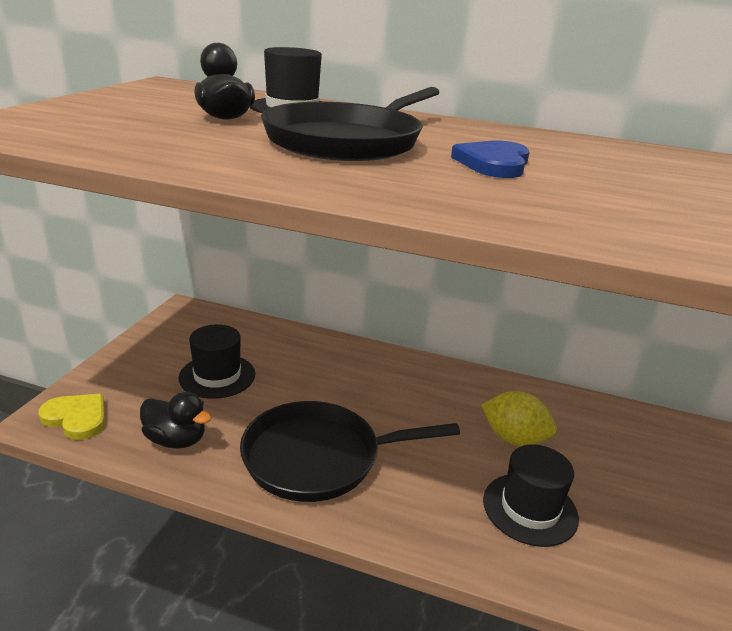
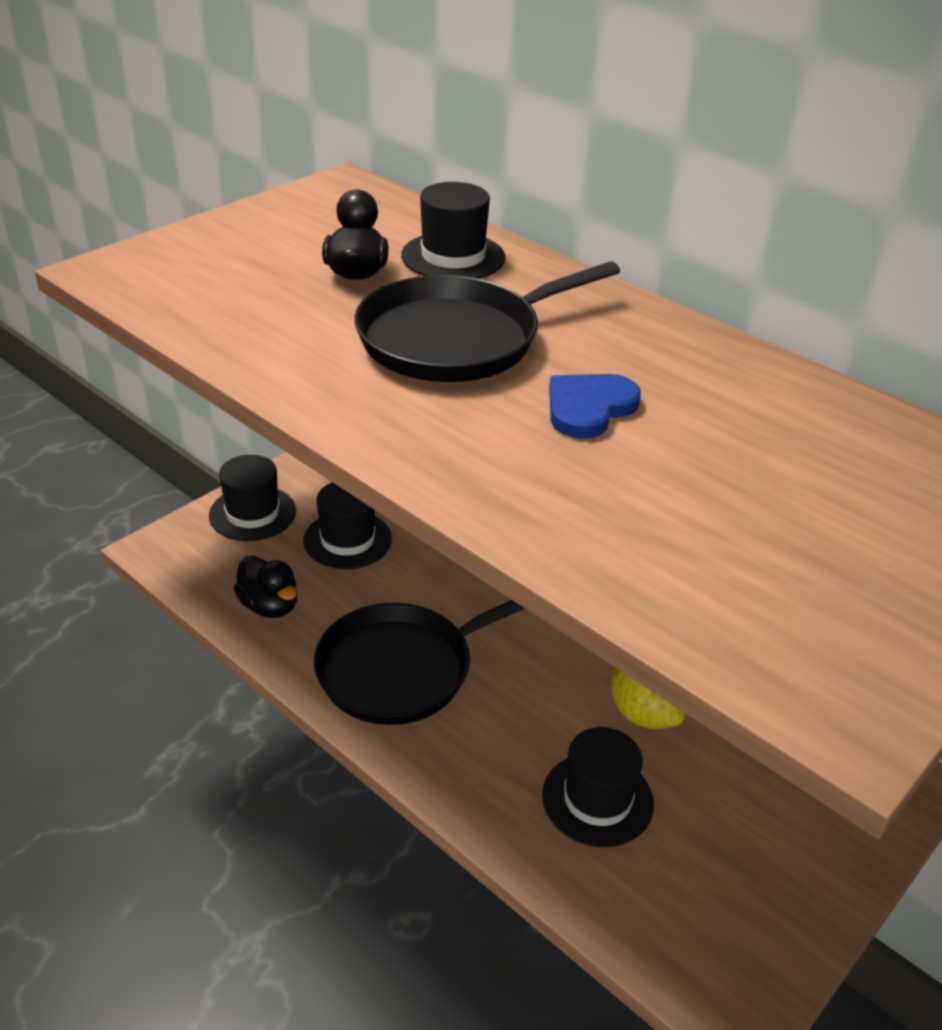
camera: 25 degrees right, 10 degrees up
yellow heart [38,394,105,440] -> none
black pan [240,401,460,502] -> black pan turned 45 degrees counterclockwise [314,600,525,725]
none -> black hat [209,455,296,541]

